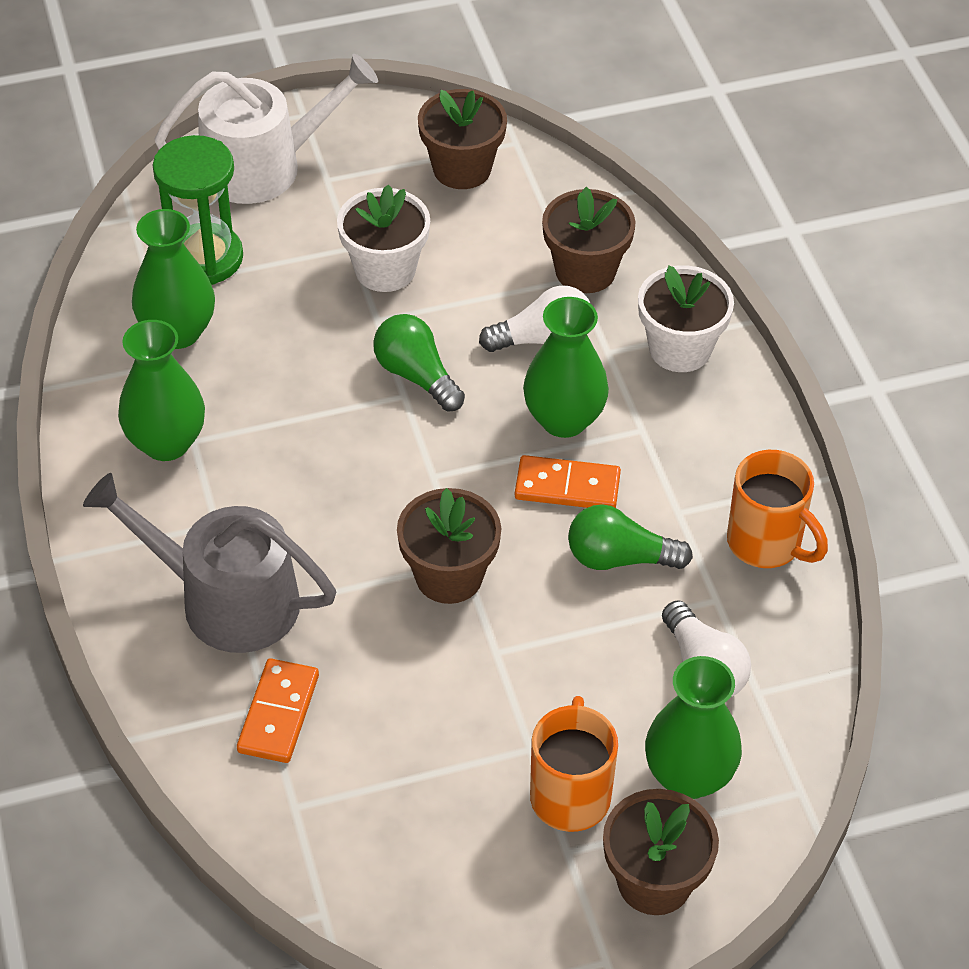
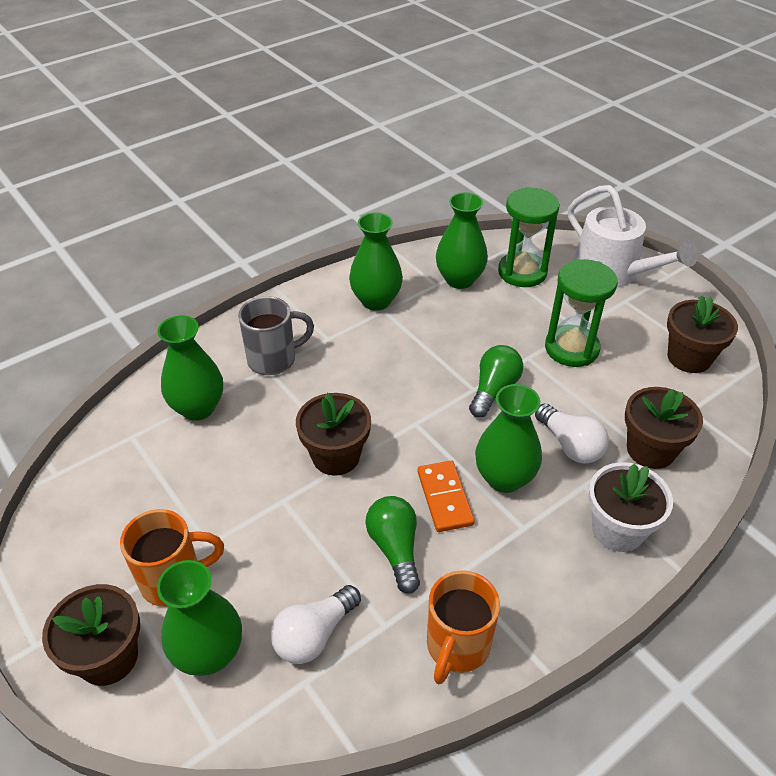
camera: 70 degrees right, 5 degrees down
grey watering can [83,473,336,653] -> grey mug [238,296,314,375]
orange domino [237,658,319,763] -> green vase [157,315,223,421]
white flower pot [337,184,430,292] -> green hourglass [545,259,618,367]

